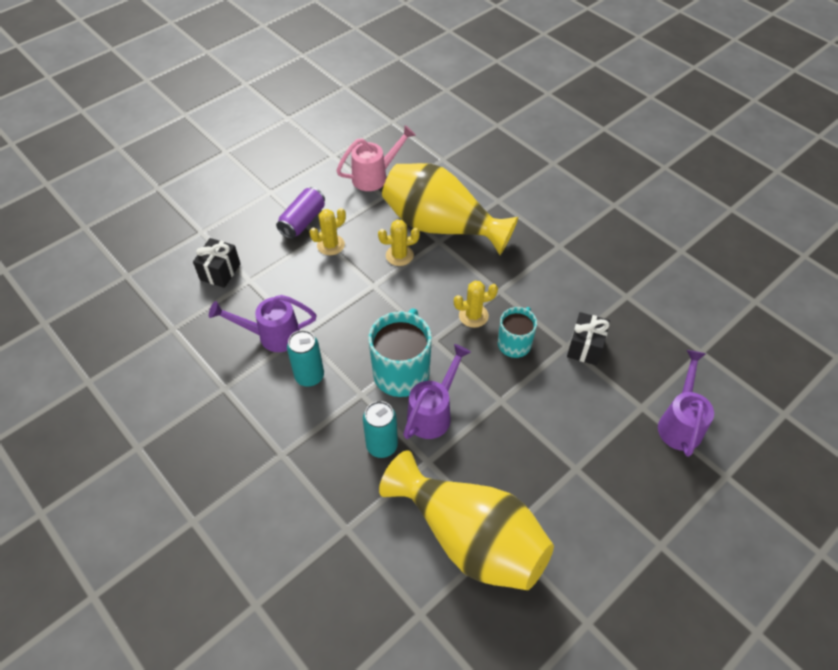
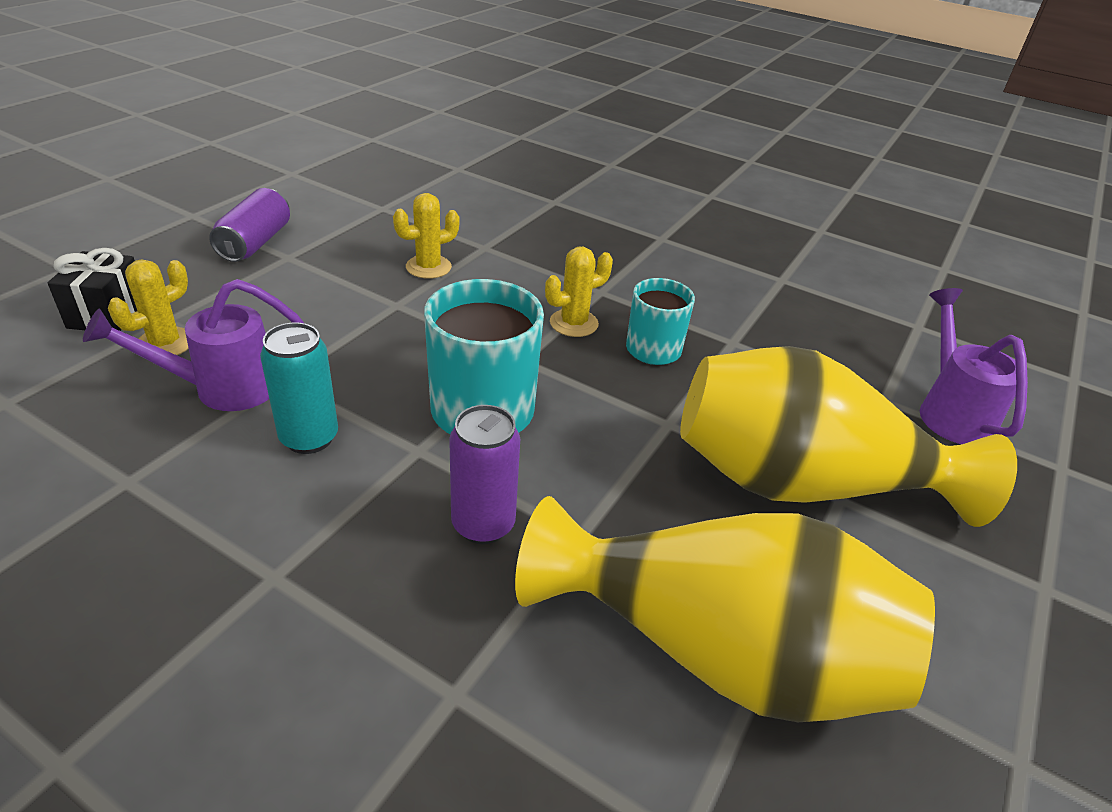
camera: 20 degrees left, 15 degrees down
yellow cactus [309,208,346,255] -> yellow cactus moved to [108,259,189,355]
pink watering can [336,125,416,191] -> none
turquoise can [363,401,398,458] -> purple can [449,405,520,544]
yellow vase [382,163,519,255] -> yellow vase moved to [680,346,1017,527]
purple watering can [403,344,471,439] -> none
black gift [567,312,610,365] -> none

